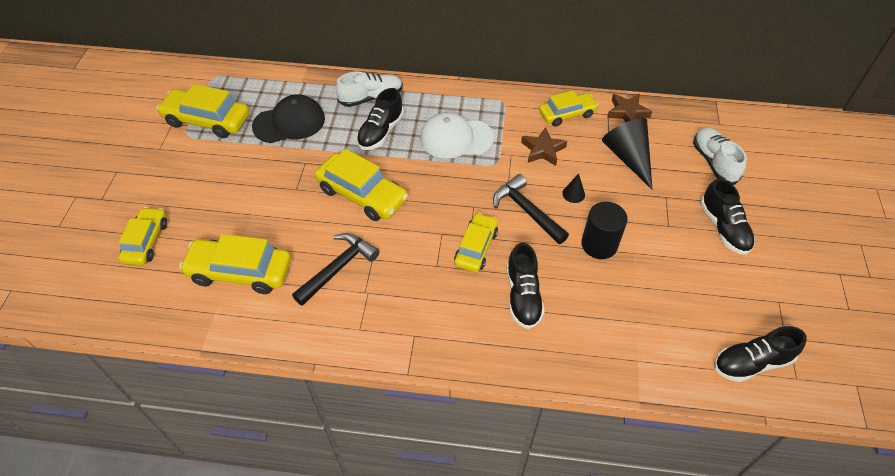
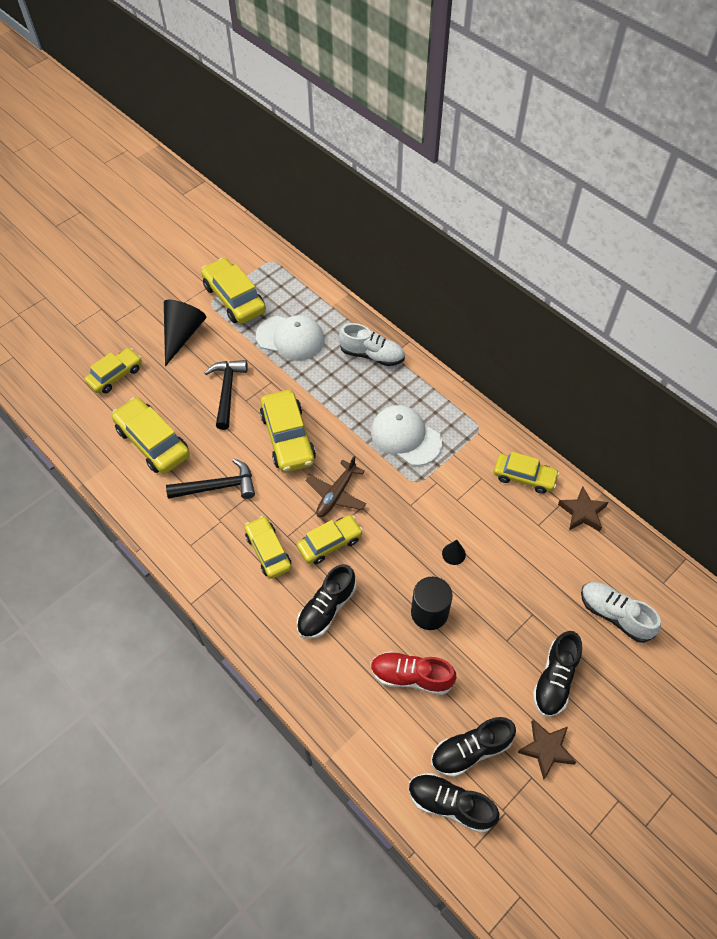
camera: 40 degrees right, 5 degrees up
black cap [252,94,325,143] -> white cap [256,315,325,361]
black shoe [356,88,404,150] -> black shoe moved to [431,717,516,777]
black hammer [493,174,569,244] -> black hammer moved to [204,360,248,430]
brown star [521,127,567,166] -> brown star moved to [517,719,576,780]
black cone [602,118,652,189] -> black cone moved to [164,300,206,366]
white shoe [693,127,747,185] -> white shoe turned 75 degrees counterclockwise [581,582,661,643]
none -> yellow car [245,516,292,579]
none -> brown plane [305,456,366,517]
none -> red shoe [370,651,457,695]

